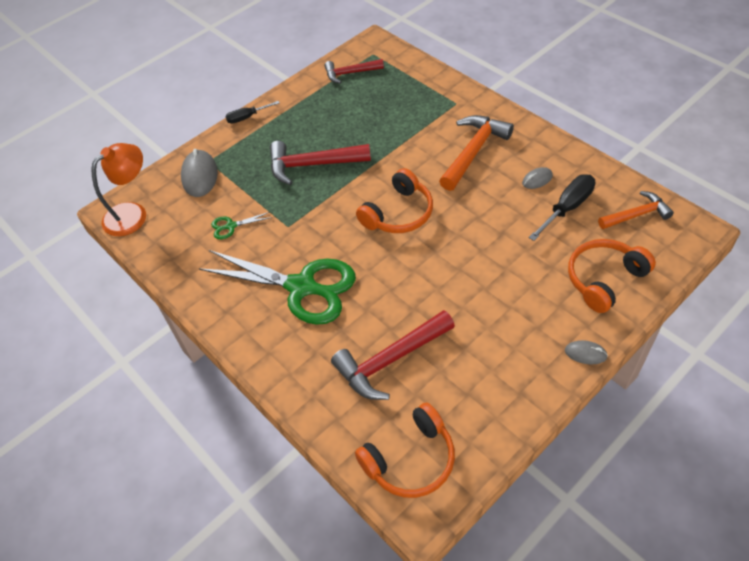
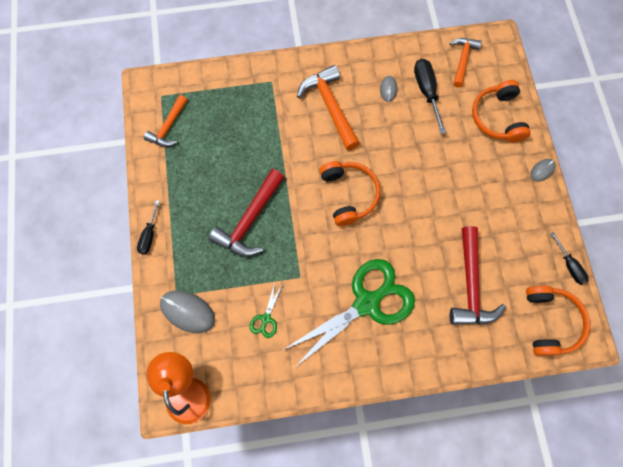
camera: 60 degrees left, 20 degrees up
red hammer [325,59,384,84] -> orange hammer [144,95,188,147]
none -> black screwdriver [551,232,589,285]

